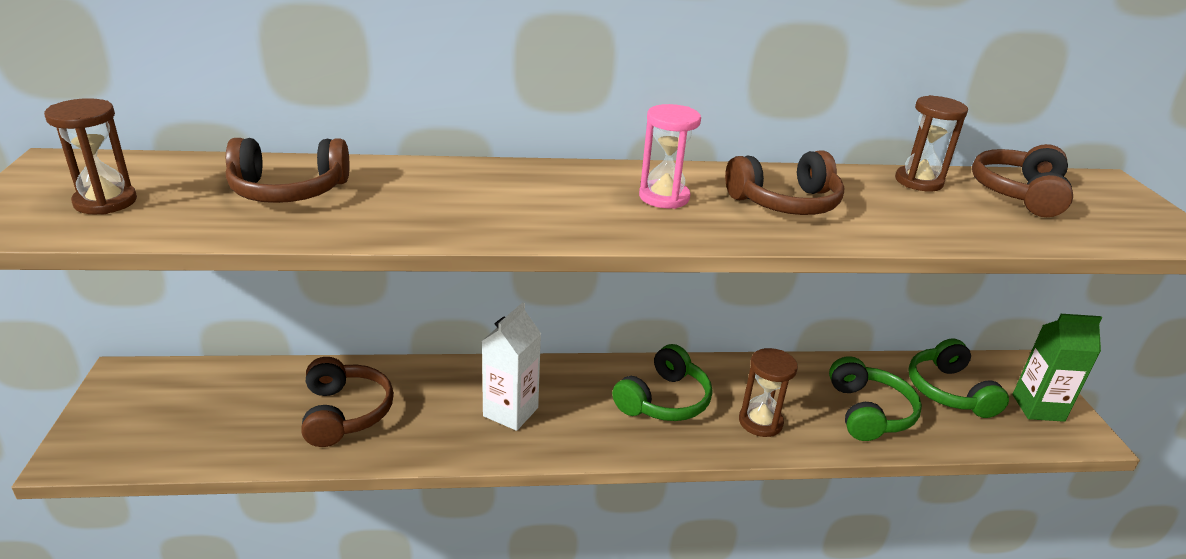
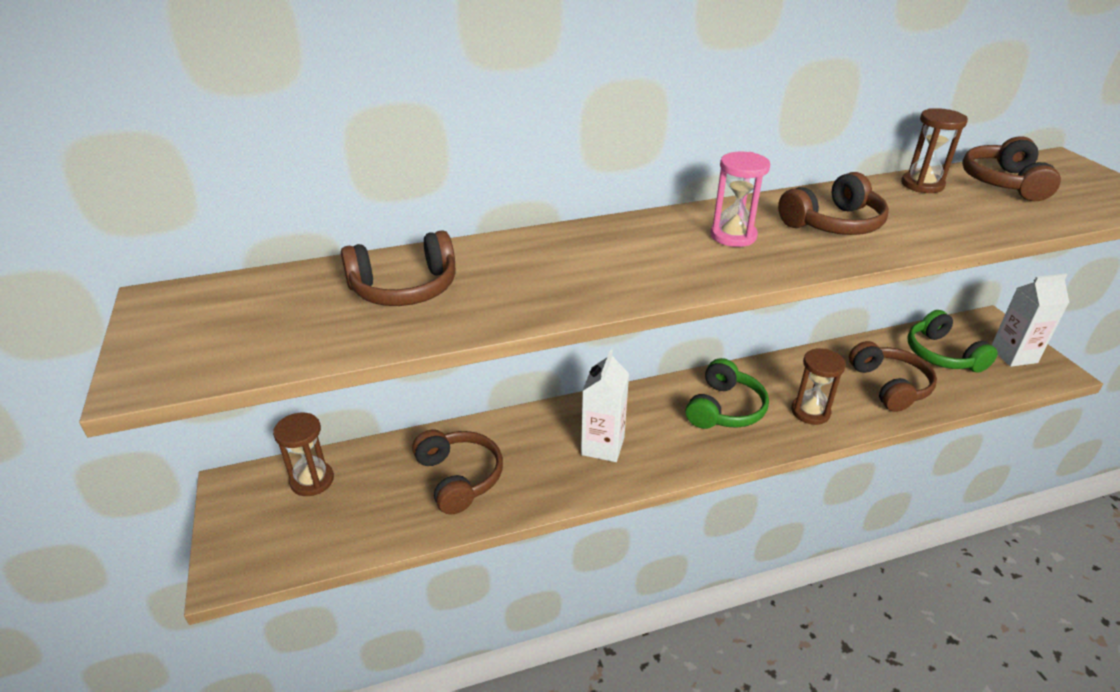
camera: 10 degrees left, 5 degrees up
brown hourglass [44,98,137,215] -> brown hourglass moved to [273,413,334,496]
green headphones [829,356,922,441] -> brown headphones [849,341,937,412]
green carton [1012,314,1102,422] -> white carton [992,273,1069,367]

